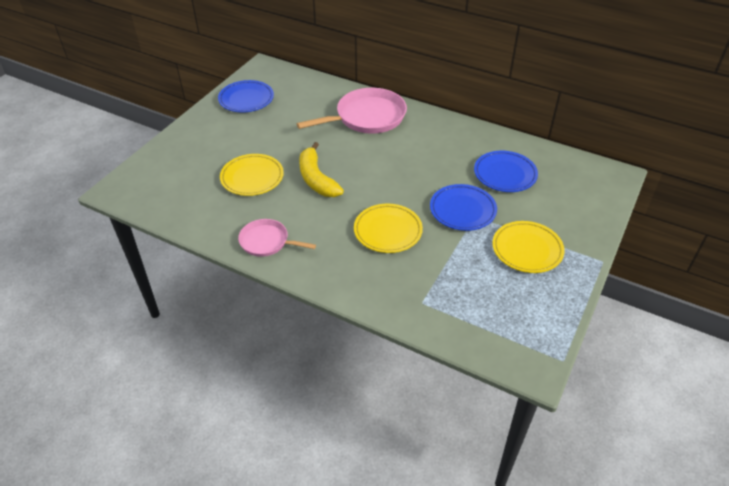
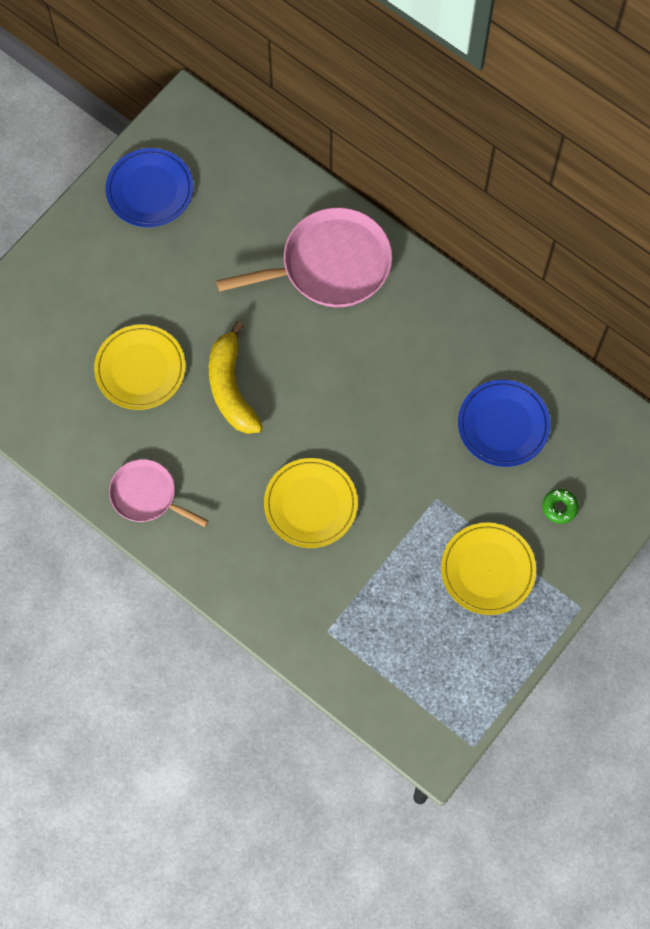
camera: 10 degrees right, 25 degrees up
blue plate [430,184,497,231] -> none
none -> green donut [542,489,579,524]

